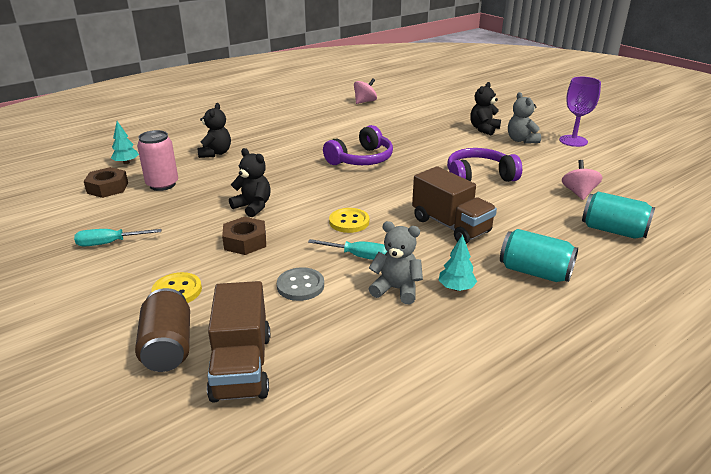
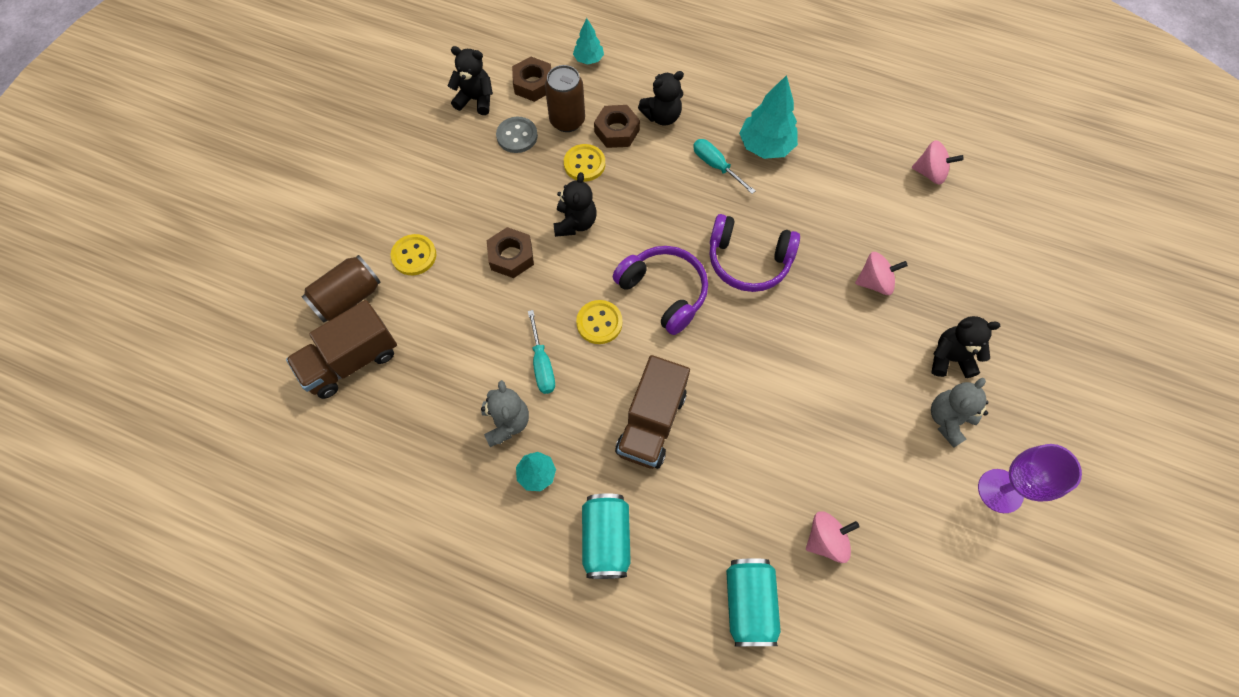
camera: 60 degrees right, 35 degrees up
turquoise screwdriver [74,229,161,246] -> turquoise screwdriver moved to [693,139,755,194]
pink can [137,130,178,191] -> brown can [545,65,585,132]
grey button [277,267,324,301] -> grey button moved to [496,117,538,153]
purple headphones [447,148,522,182] -> purple headphones moved to [613,246,708,335]
none -> black teddy bear [448,46,493,115]
none -> yellow button [564,144,605,182]
none -> brown nut [594,105,640,148]
none -> turquoise tree [739,75,798,159]
none -> pink spinning top [855,252,908,295]

